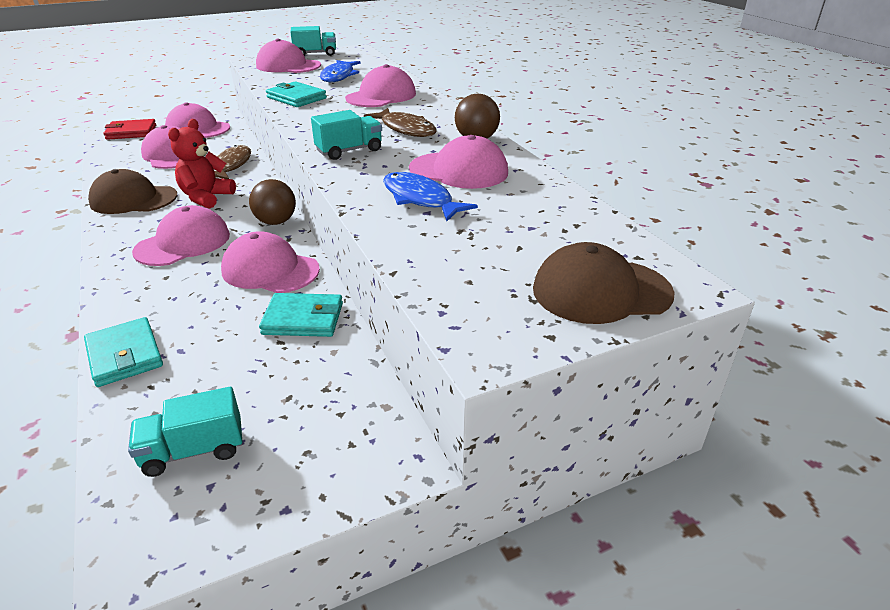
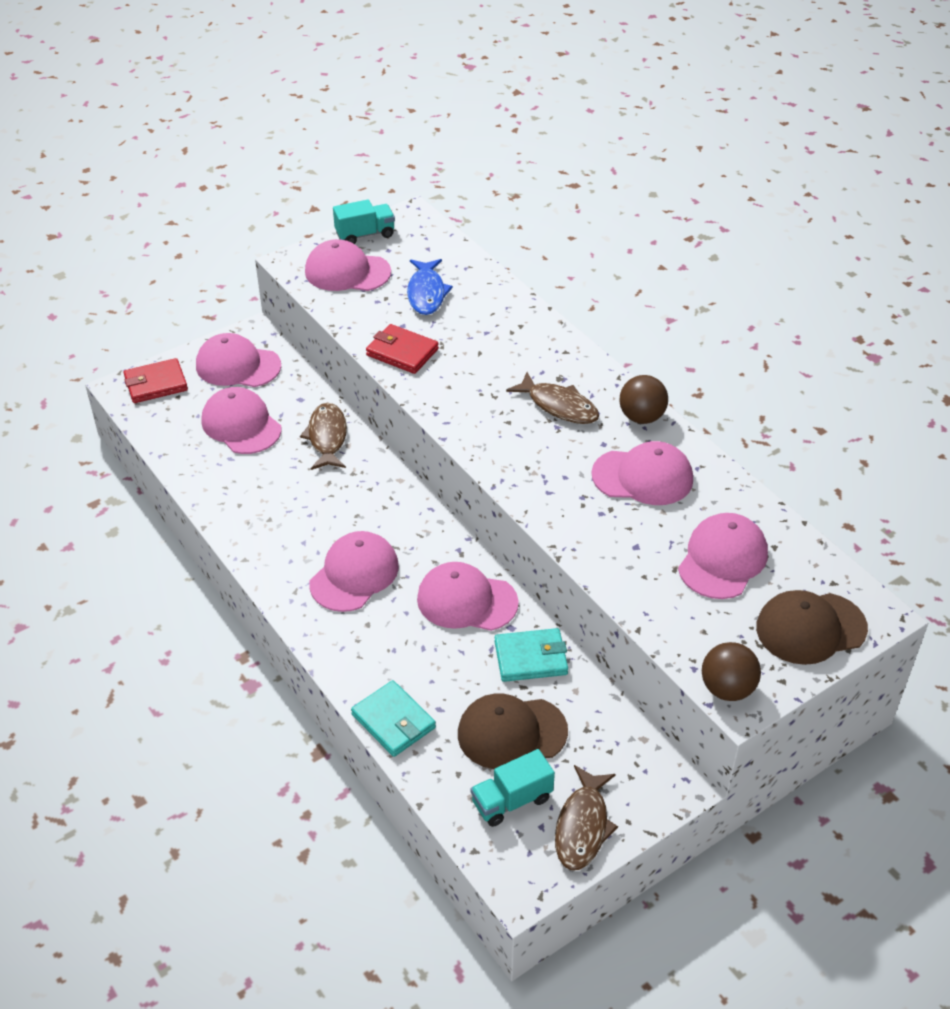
camera: 10 degrees left, 10 degrees up
brown cap [88,169,177,214] -> brown cap moved to [458,694,568,769]
red teddy bear [168,119,236,209] -> none
brown ball [249,179,296,225] -> brown ball moved to [702,642,761,701]
turquoise wallet [266,81,327,107] -> red wallet [366,324,439,374]
turquoise truck [311,110,382,160] -> none
pink cap [345,64,416,107] -> pink cap moved to [678,513,768,599]
blue fish [383,172,478,221] -> none
none -> brown fish [555,765,618,870]

